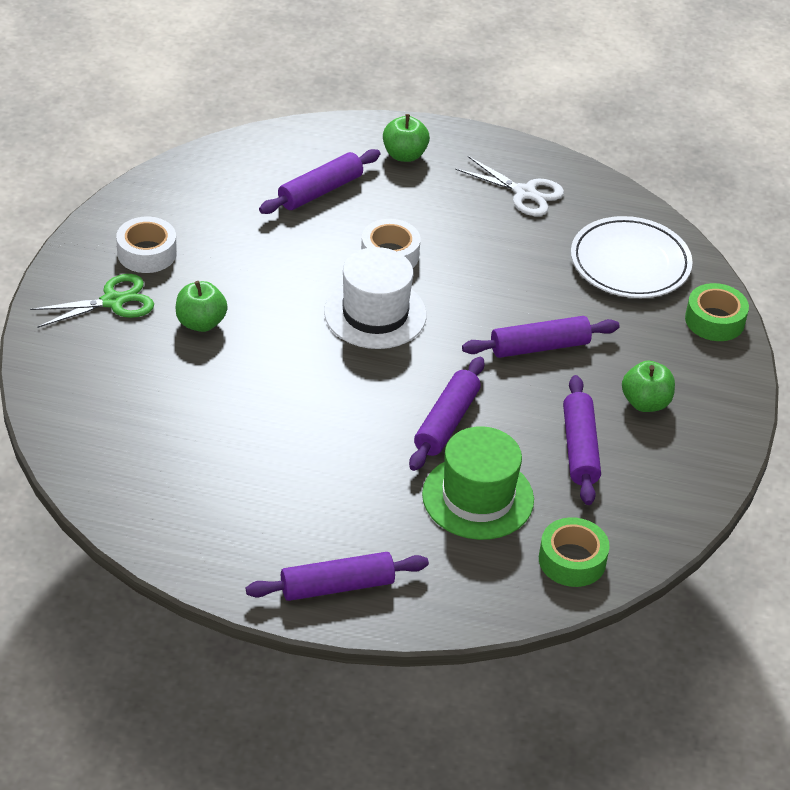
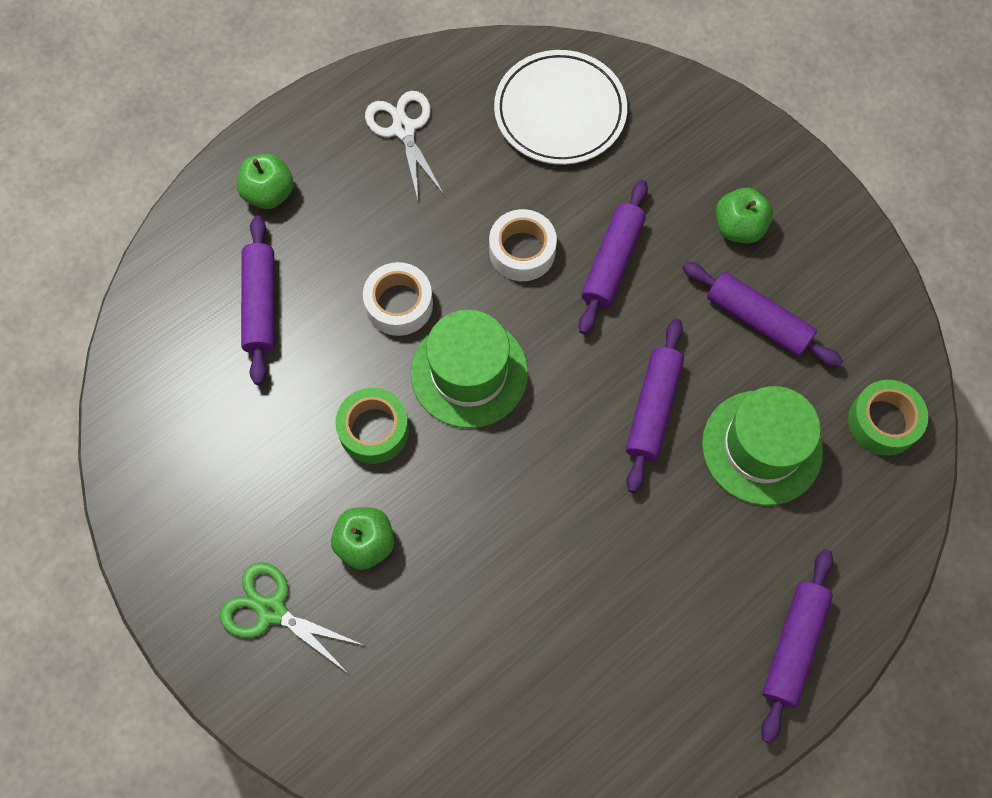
camera: 50 degrees left, 25 degrees up
green scissors [30,274,154,328] -> green scissors turned 75 degrees counterclockwise [219,562,365,673]
white tape [116,217,177,273] -> white tape moved to [489,209,557,281]
white hat [324,247,427,349] -> green hat [410,310,528,428]
purple rolling pin [409,357,484,471] -> purple rolling pin turned 45 degrees clockwise [626,319,684,493]
white scissors [455,156,564,216] -> white scissors turned 90 degrees counterclockwise [365,91,444,200]
green tape [685,283,749,341] -> green tape moved to [335,388,409,464]

